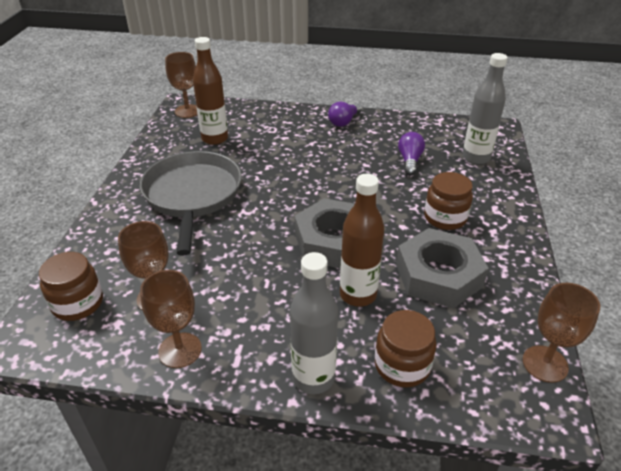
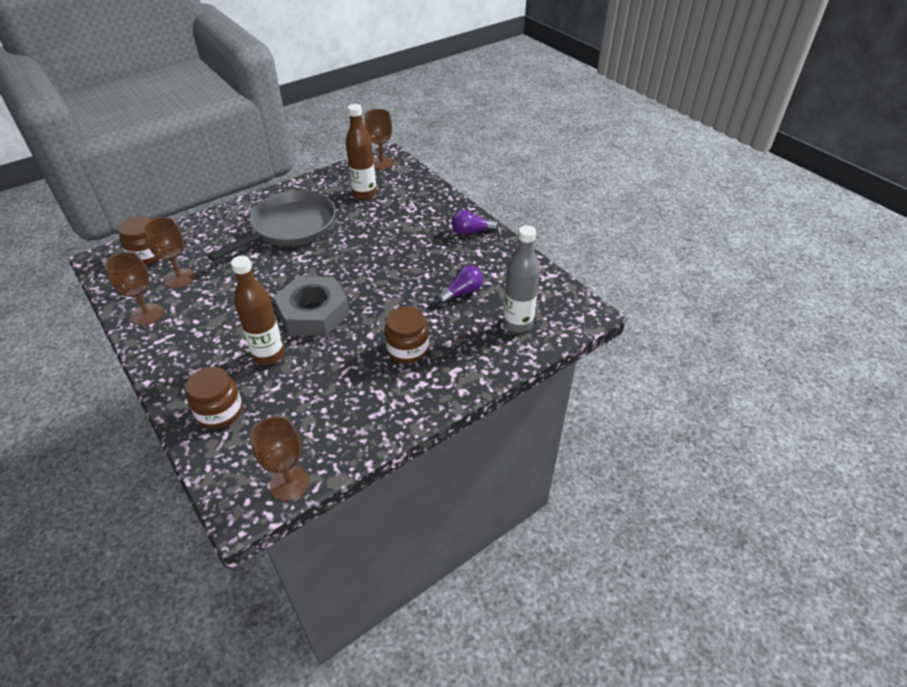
camera: 45 degrees right, 5 degrees up
grey bottle [290,252,338,394] -> none
grey nut [396,228,489,308] -> none

